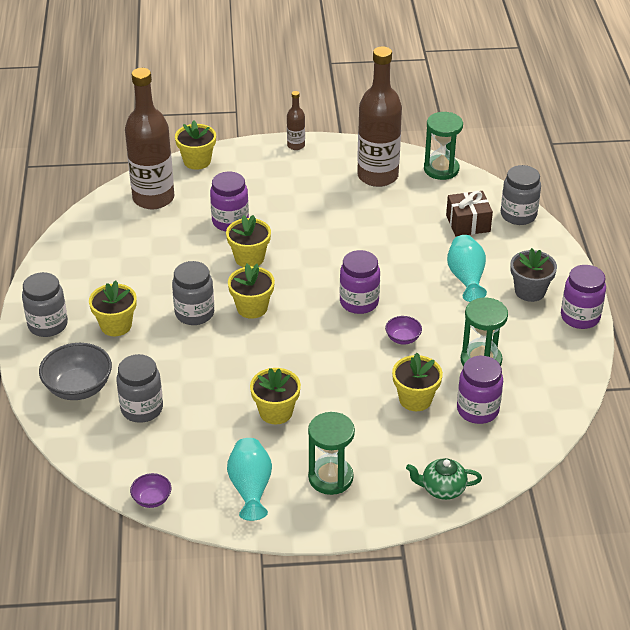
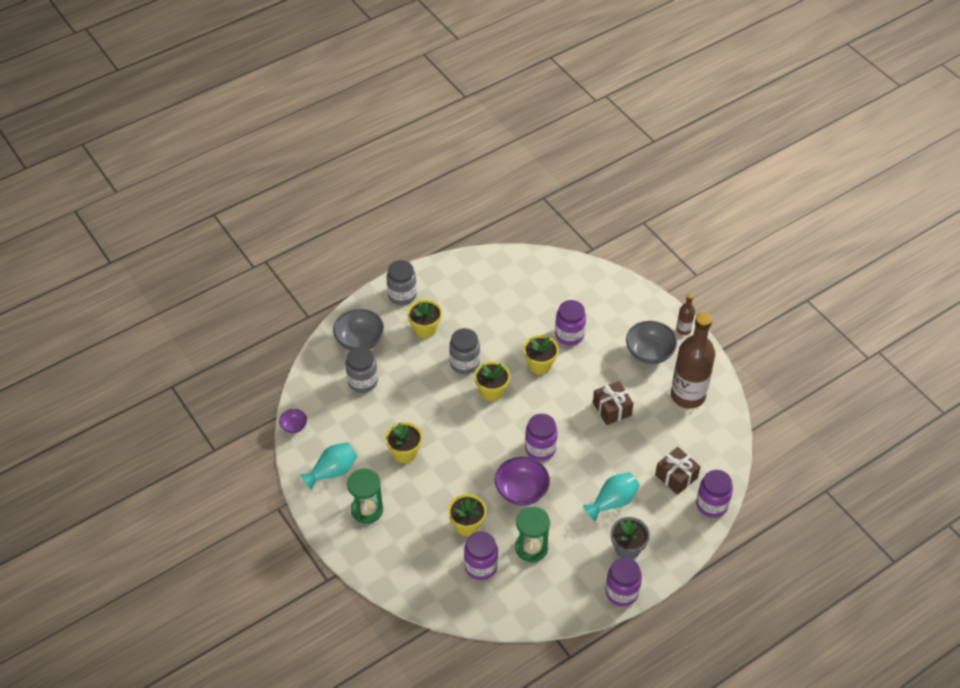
camera: 60 degrees right, 10 degrees up
brown bottle [125,68,174,209] -> none
yellow flower pot [175,120,216,170] -> none
purple bowl [385,316,422,345] -> purple bowl [495,457,550,506], size x1.90
green teapot [406,458,482,500] -> none
green hourglass [424,112,463,180] -> none
grey jar [501,165,541,225] -> purple jar [696,470,733,518]
none -> brown gift [593,381,634,425]
none -> grey bowl [626,321,677,364]

